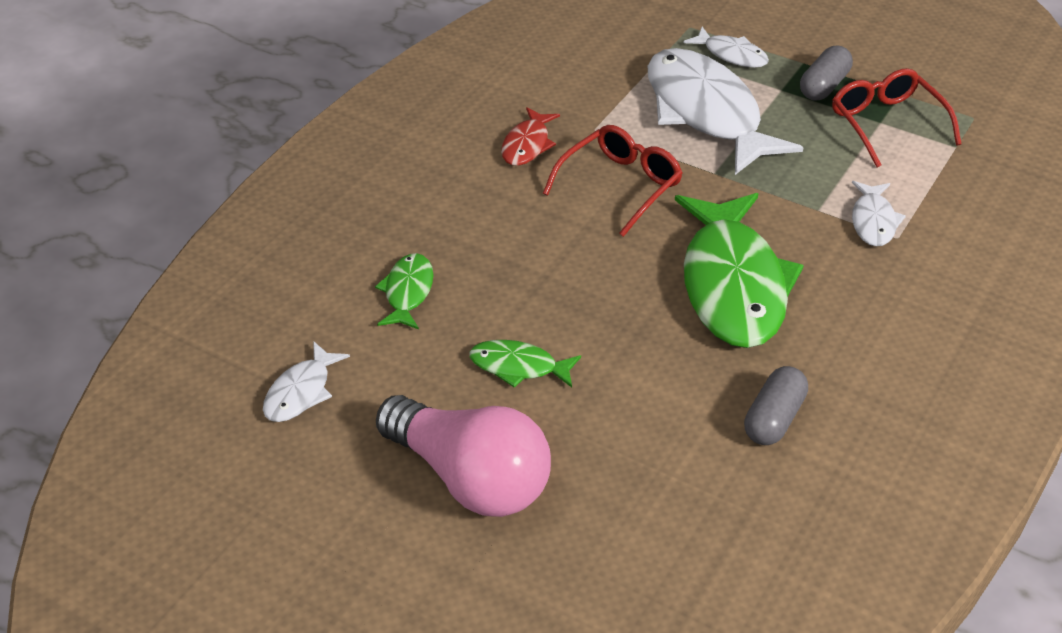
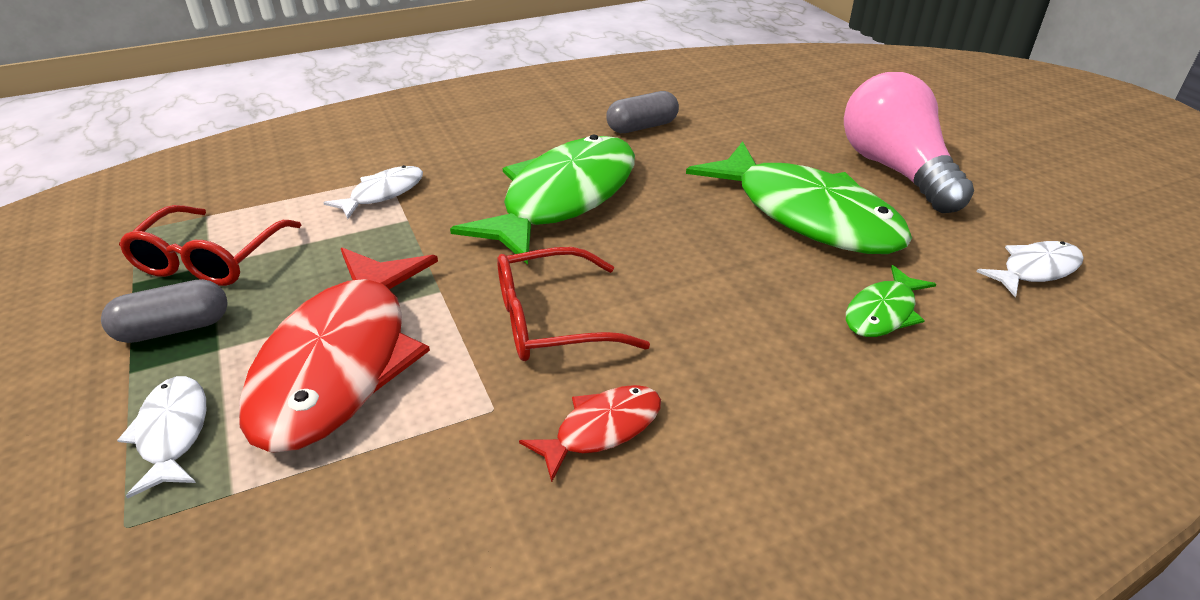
camera: 145 degrees left, 5 degrees down
green fish [469,340,581,388] -> green fish [686,141,912,254], size x2.18
white fish [647,48,803,175] -> red fish [239,248,438,452]

